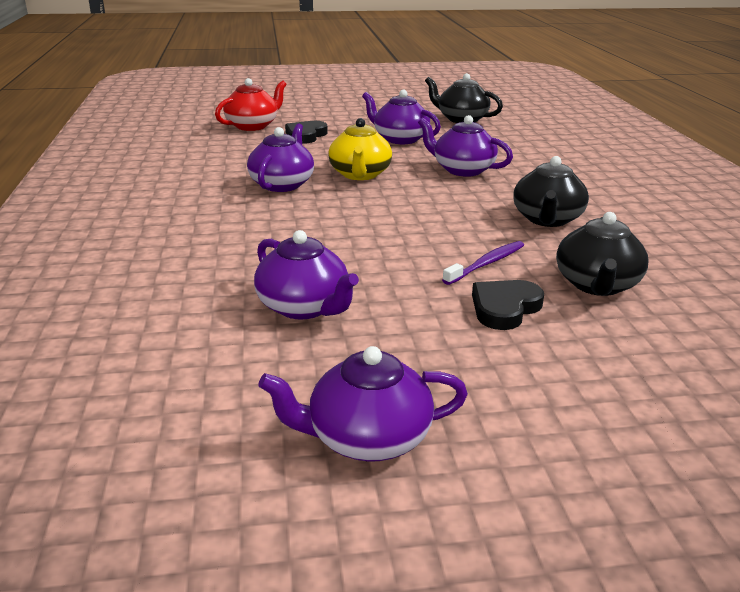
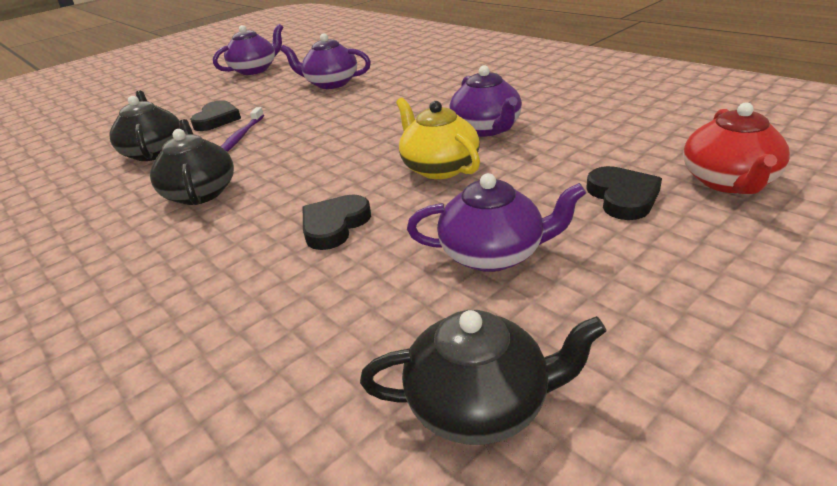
camera: 150 degrees right, 5 degrees up
purple teapot [418,115,513,177] -> black heart [303,194,371,250]

